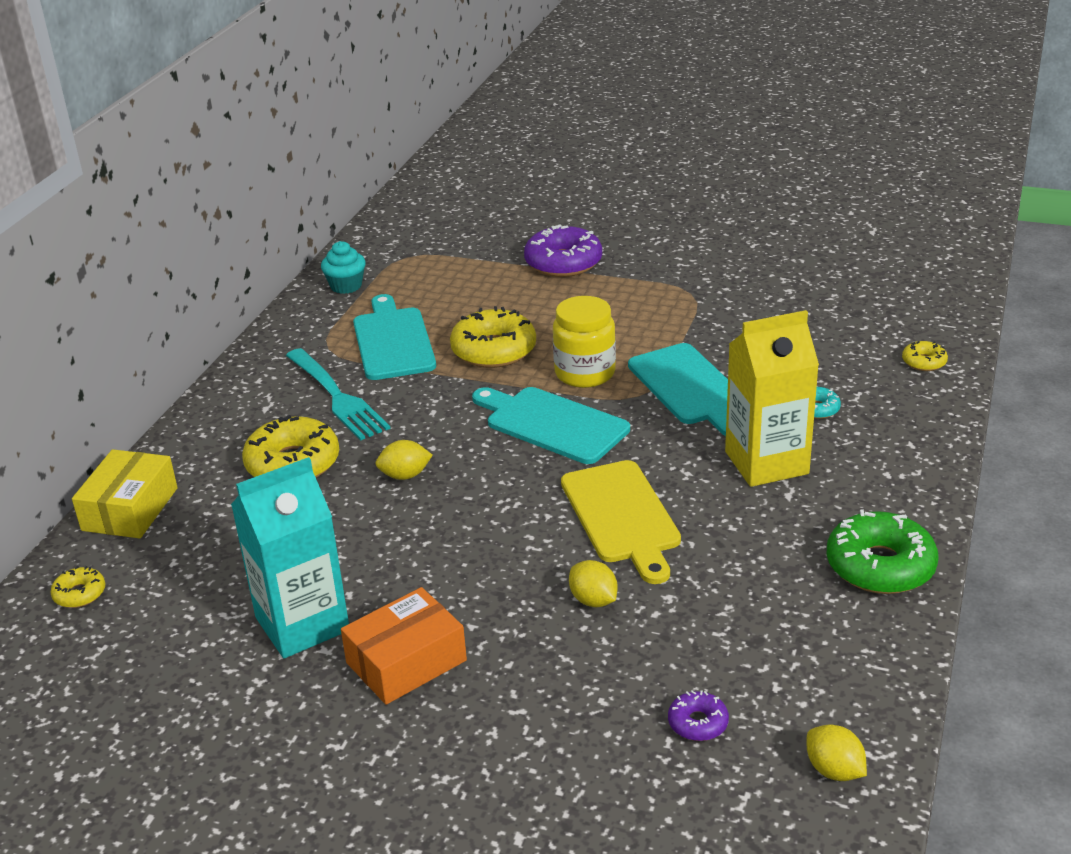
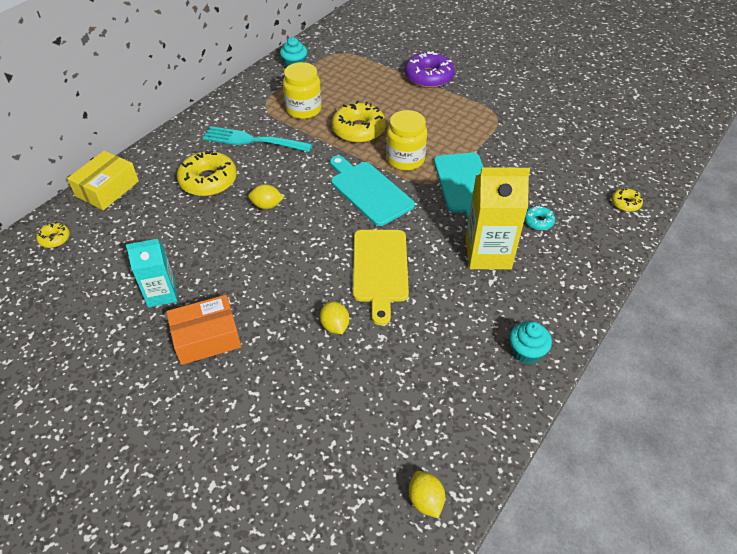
camera: 15 degrees right, 15 degrees up
turquoise carton [231,457,349,658] -> turquoise carton [126,239,177,308], size x0.65
turquoise fork [286,348,390,440] -> turquoise fork turned 120 degrees clockwise [203,126,313,152]
turquoise cutting board [353,294,436,380] -> yellow jar [283,62,322,119]
purple donut [668,690,729,741] -> none
green donut [827,509,939,594] -> turquoise cupcake [510,322,552,364]

